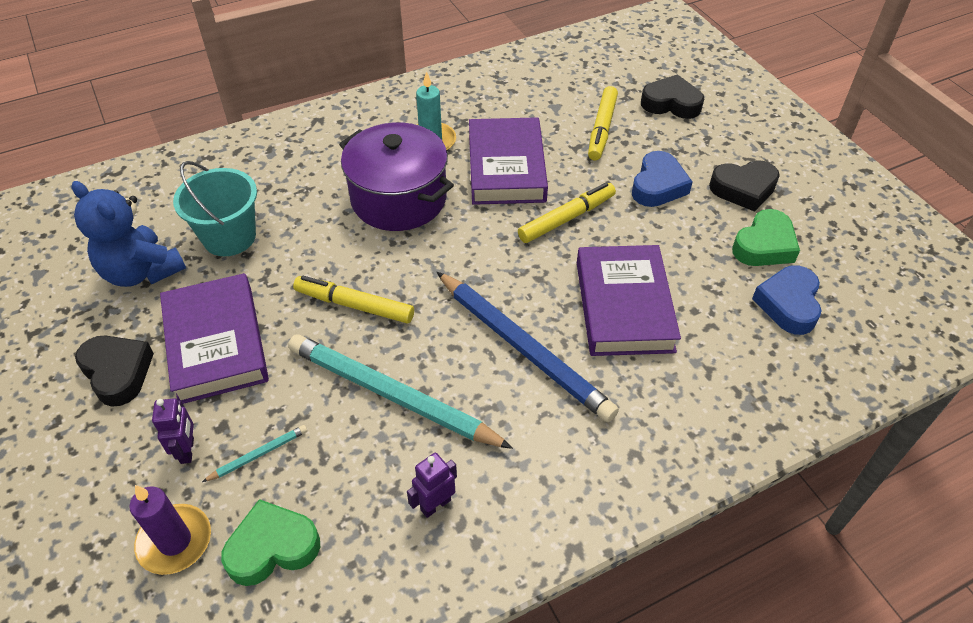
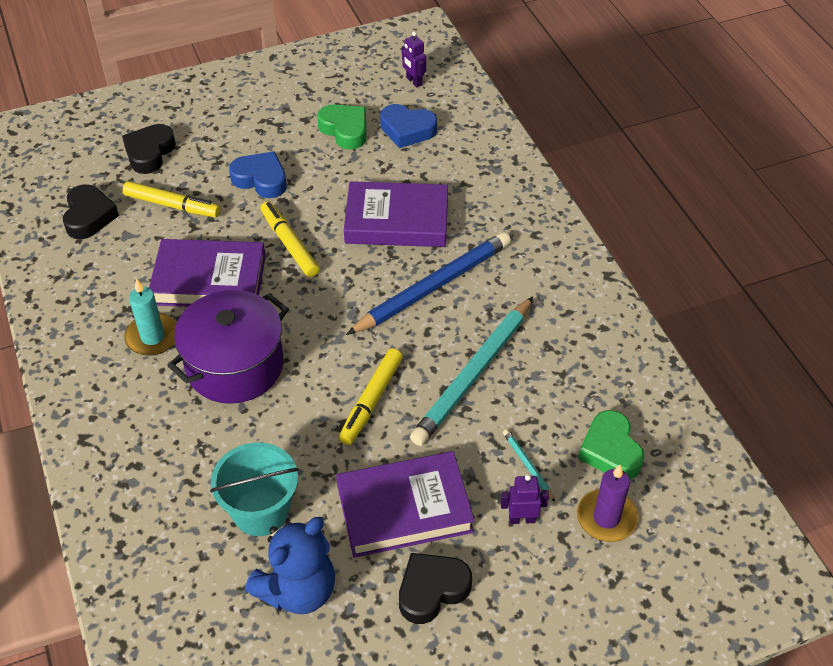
camera: 85 degrees left, 0 degrees up
purple robot [407,453,457,518] -> purple robot moved to [402,32,426,87]
black heart [709,160,780,212] -> black heart moved to [63,184,119,239]

